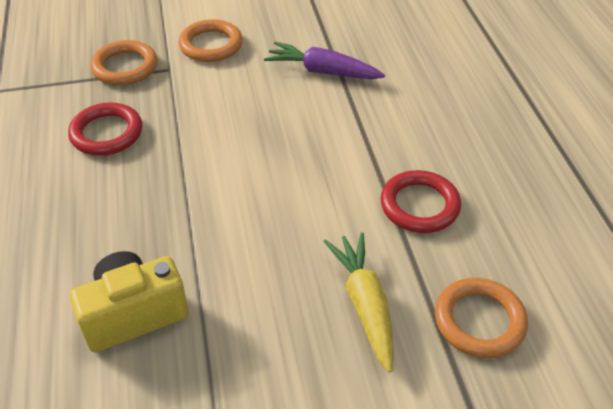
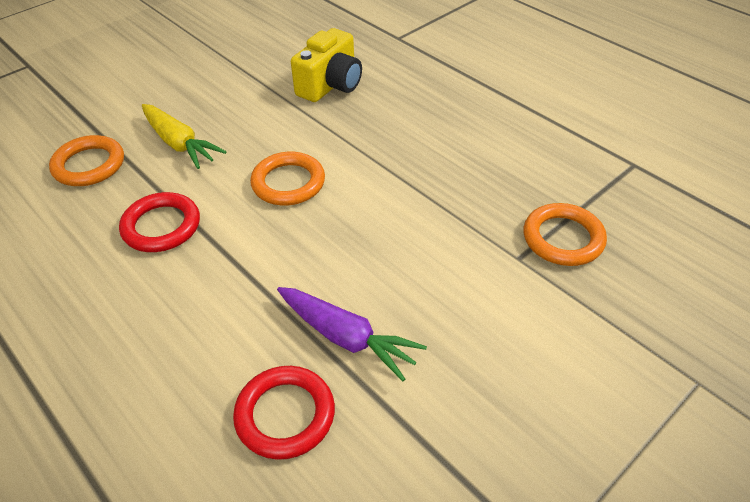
camera: 150 degrees right, 0 degrees up
red ring [68,102,142,156] -> red ring moved to [233,366,335,460]
orange ring [178,19,243,62] -> orange ring moved to [250,152,325,206]
purple carrot [264,42,385,79] -> purple carrot turned 45 degrees clockwise [277,287,427,381]

